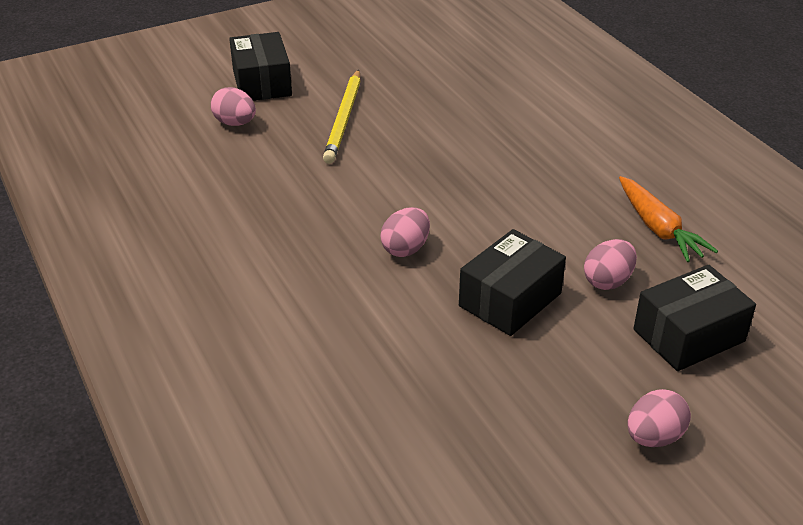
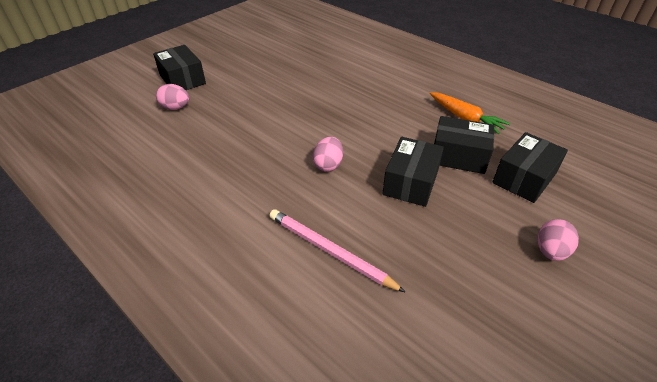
camera: 20 degrees left, 5 degrees up
yellow pencil [323,70,361,164] -> none
pink egg [584,239,637,290] -> black box [434,116,494,174]
none -> pink pencil [270,209,406,293]

